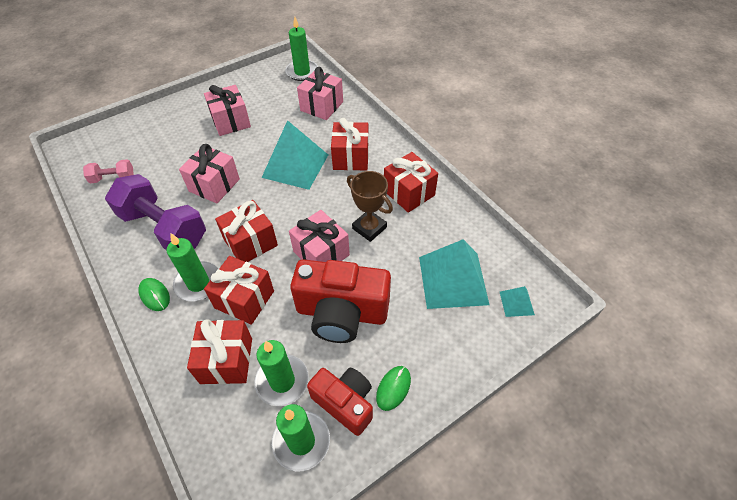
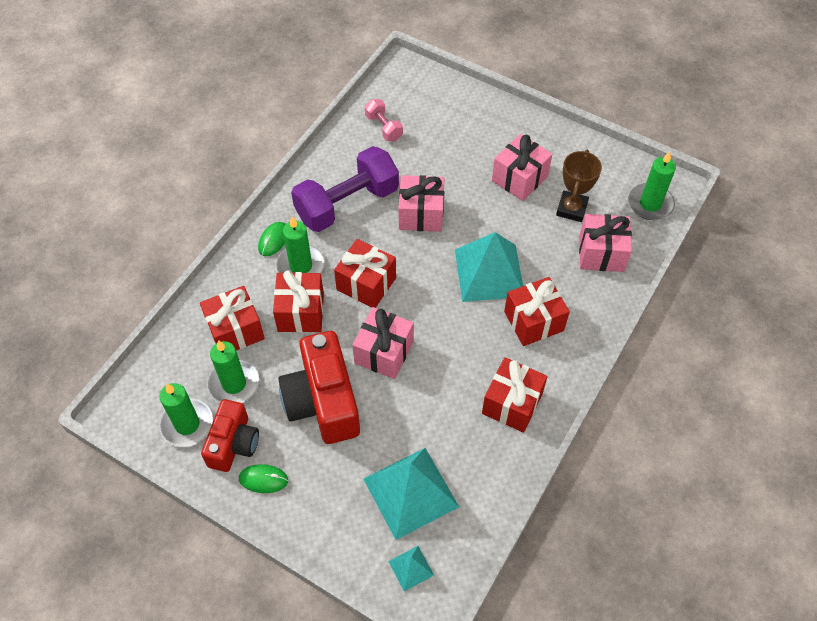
camera: 65 degrees right, 5 degrees up
purple dumbbell [105,174,206,250] -> purple dumbbell turned 45 degrees clockwise [291,146,399,232]
brown trophy [347,171,393,242] -> brown trophy moved to [556,150,602,222]

